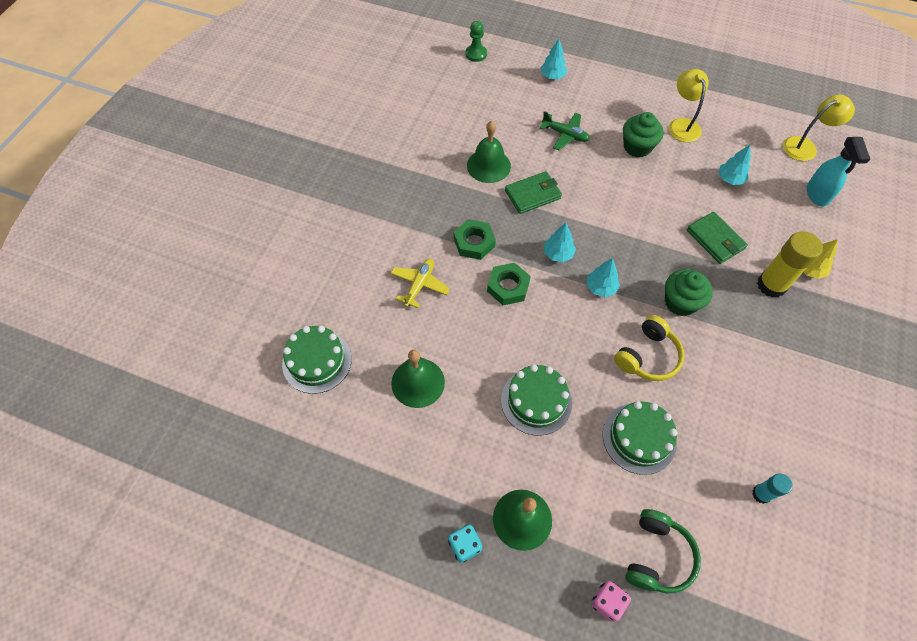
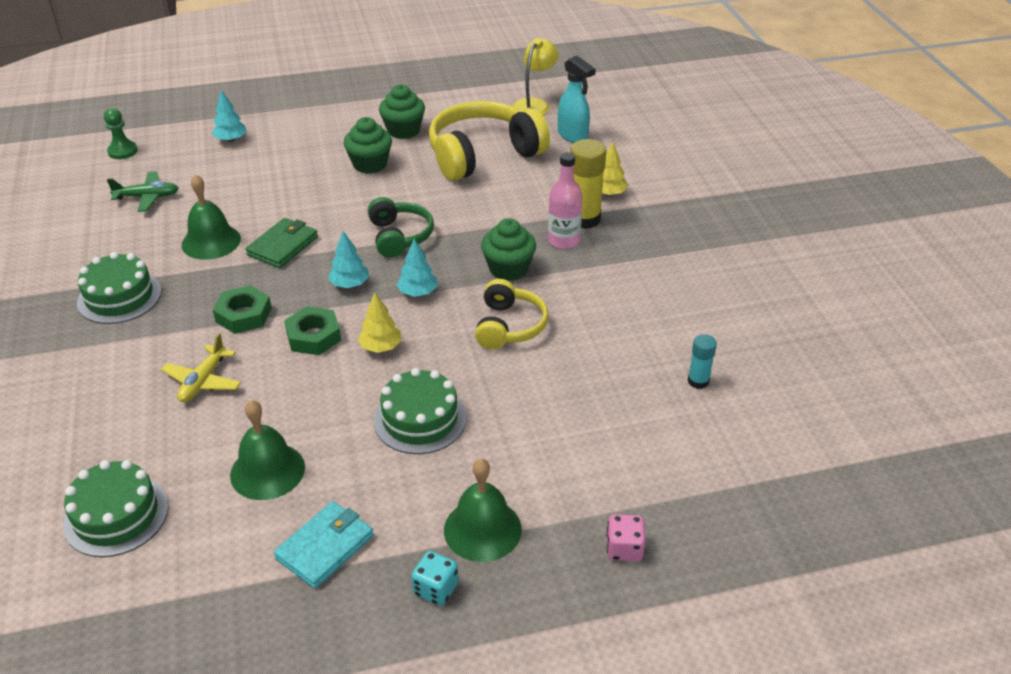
camera: 35 degrees left, 20 degrees down
yellow plane [391,259,450,308] -> yellow plane turned 150 degrees counterclockwise [161,333,241,402]
green plane [540,111,590,150] -> green plane moved to [107,171,179,212]
green cake [603,401,678,475] -> green cake moved to [77,252,162,324]
green headphones [625,509,701,593] -> green headphones moved to [368,197,434,258]
yellow lamp [669,69,709,142] -> green cupcake [379,84,425,139]
green wallet [687,212,748,264] -> none
turquoise tree [718,145,751,185] -> yellow headphones [429,101,550,181]
none -> turquoise wallet [274,501,374,589]
none -> yellow tree [358,293,401,353]
none -> pink bottle [548,152,583,249]

